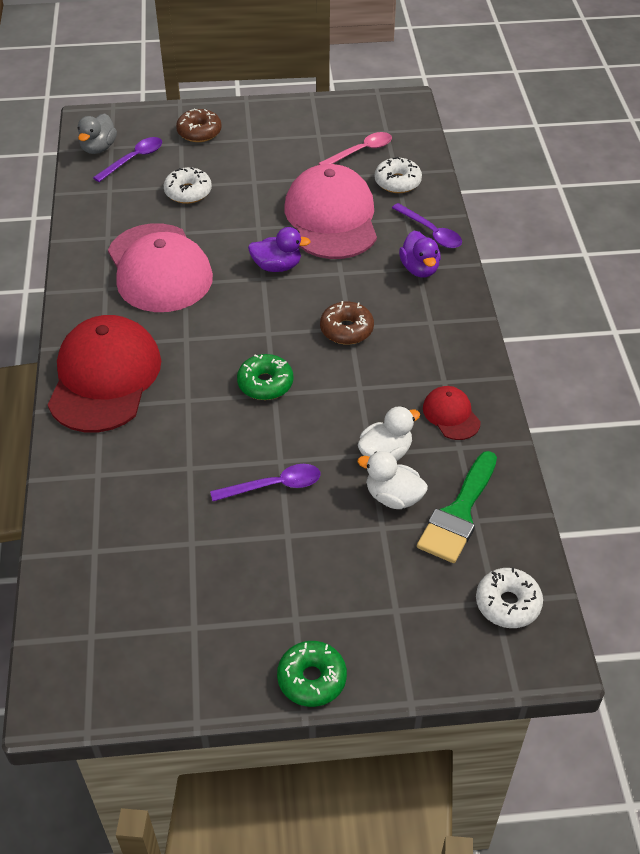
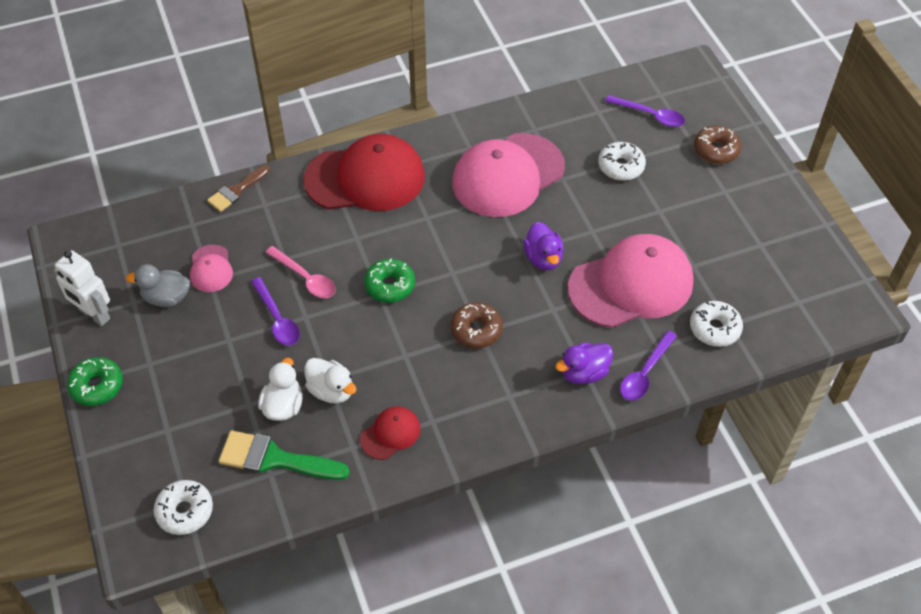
camera: 75 degrees right, 5 degrees up
grey duck [78,114,117,154] -> grey duck moved to [126,264,190,307]
pink spoon [318,132,392,165] -> pink spoon moved to [265,246,336,298]
none -> white robot [54,250,110,326]
none -> pink cap [190,245,233,292]
none -> brown brush [207,165,270,212]

